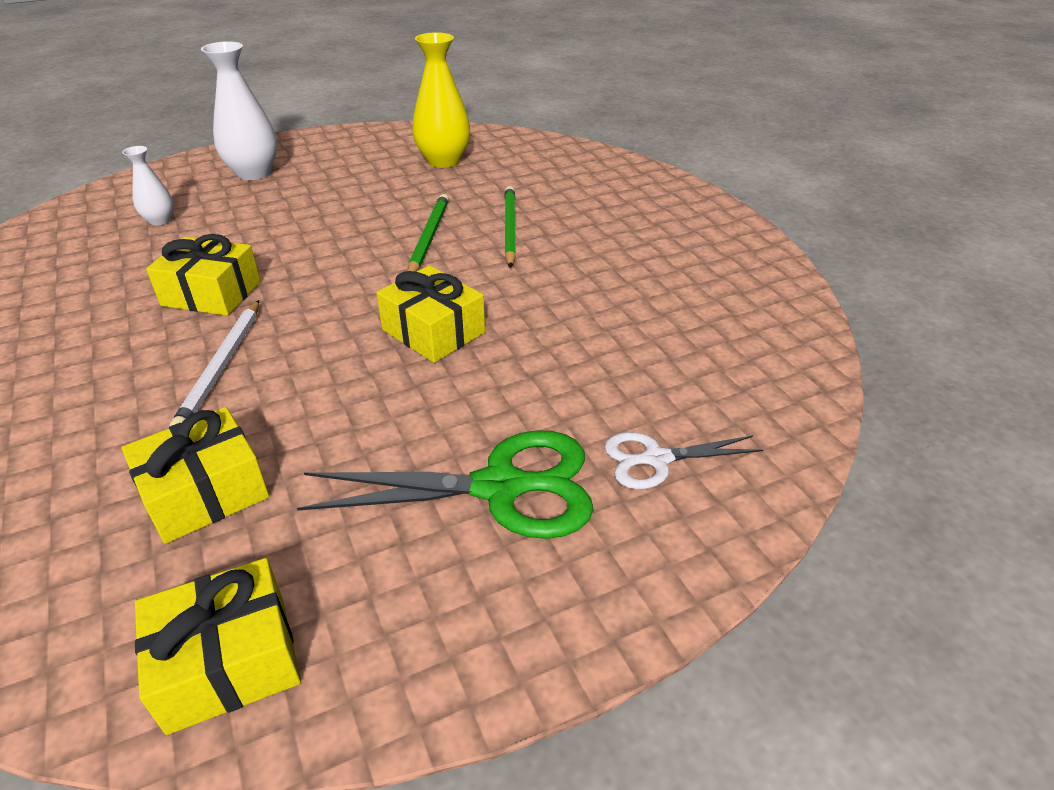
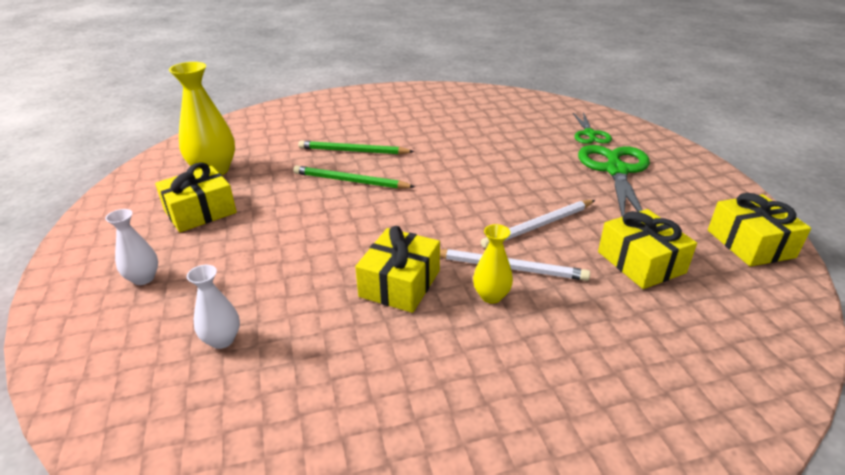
camera: 80 degrees left, 5 degrees down
white vase [201,41,277,180] -> white vase [105,209,158,285], size x0.55
yellow gift [376,265,485,363] -> yellow gift moved to [155,162,237,232]
white scissors [604,432,763,489] -> green scissors [573,112,612,144]
none -> yellow vase [473,224,513,303]
none -> white pencil [481,200,595,248]

